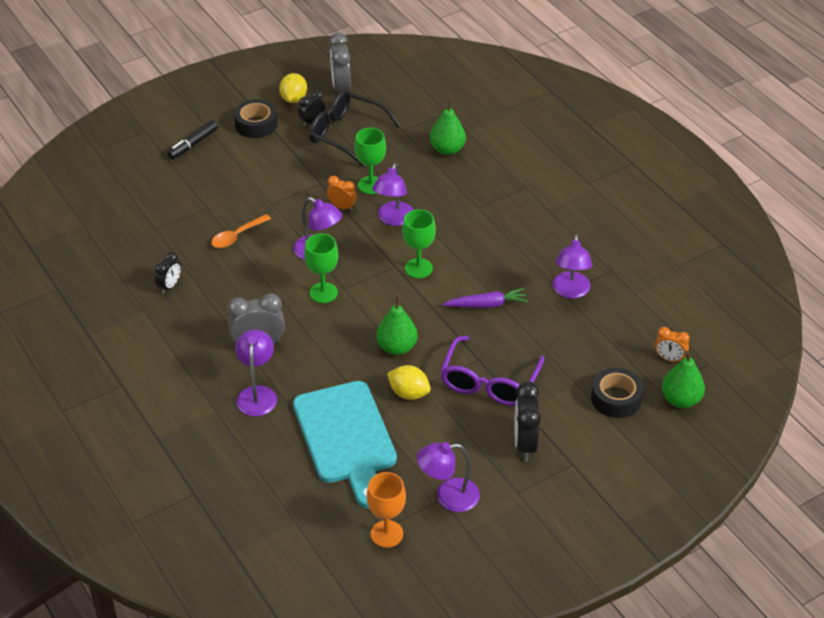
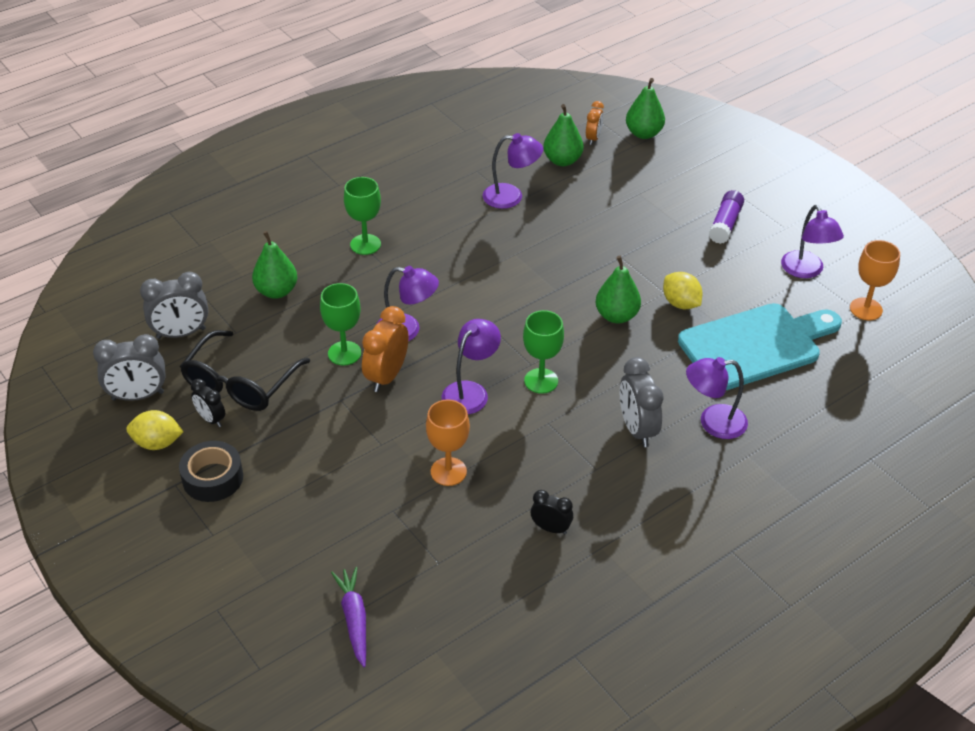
camera: 95 degrees left, 0 degrees up
black marker [167,120,218,160] -> none
orange spoon [211,214,271,248] -> orange goblet [426,400,470,486]
orange clock [327,176,357,211] -> orange clock [362,306,409,392], size x1.67
yellow lemon [387,365,431,400] -> yellow lemon turned 60 degrees counterclockwise [663,272,702,309]
green goblet [402,209,436,278] -> green goblet moved to [344,177,381,255]
purple glasses [440,336,544,406] -> none
purple carrot [443,288,528,308] -> purple carrot moved to [331,567,366,667]
black clock [515,381,541,461] -> purple glue stick [709,190,744,244]
black tape [591,368,643,418] -> none
none -> grey clock [140,272,208,339]
none -> green pear [543,104,584,166]

